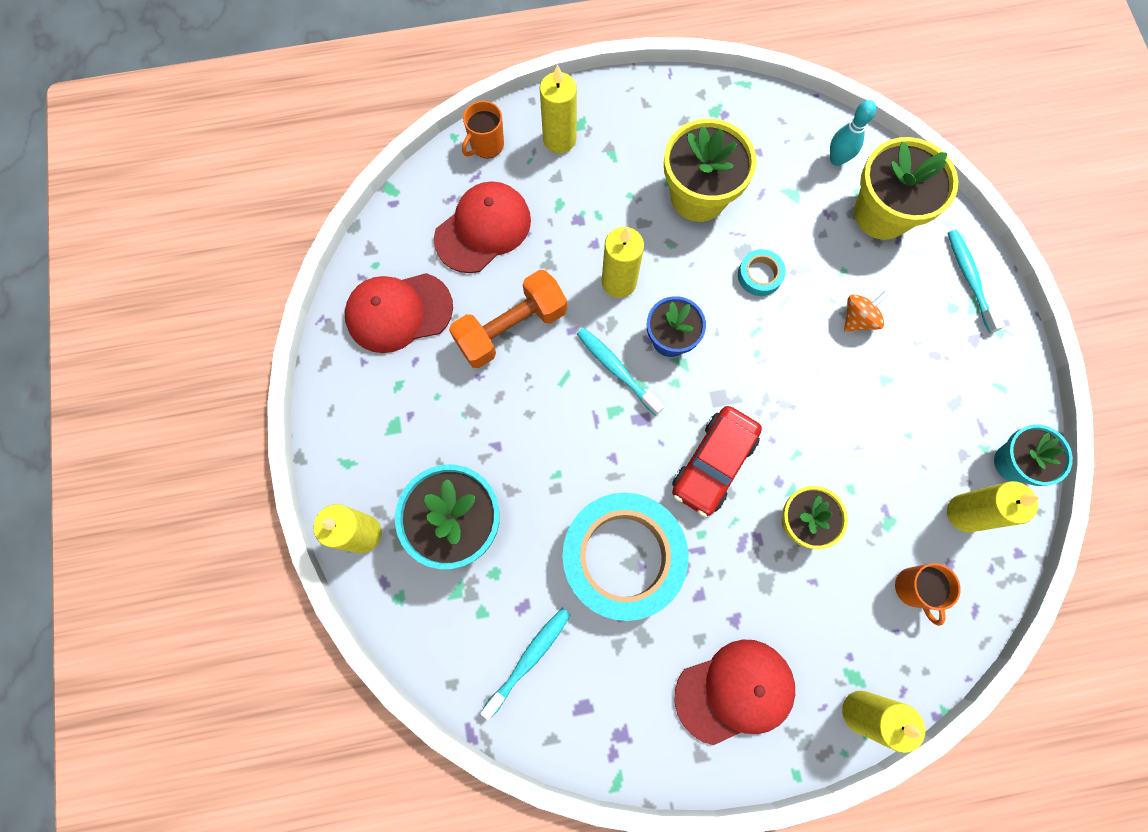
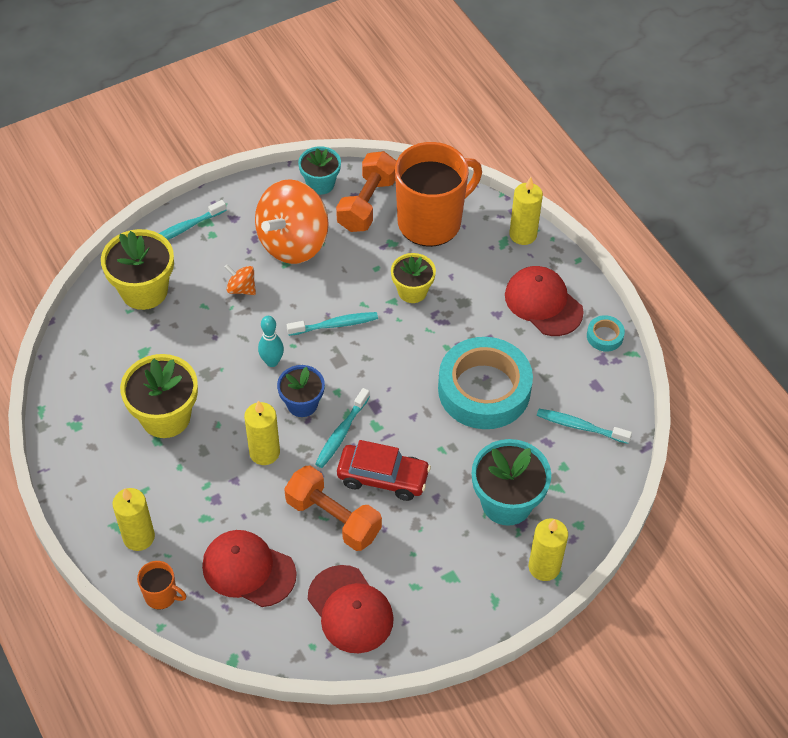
camera: 110 degrees left, 20 degrees down
red car [672,406,762,517] -> red car moved to [337,440,431,501]
turquoise tape [738,249,786,296] -> turquoise tape moved to [587,315,625,352]
turquoise bowling pin [830,100,876,166] -> turquoise bowling pin moved to [258,316,284,367]
orange mug [895,563,961,626] -> orange mug [395,142,482,247], size x2.32
yellow candle [947,481,1040,533] -> orange dumbbell [336,151,396,232]
none -> orange spinning top [255,179,329,264]
none -> turquoise toothbrush [287,312,378,336]

